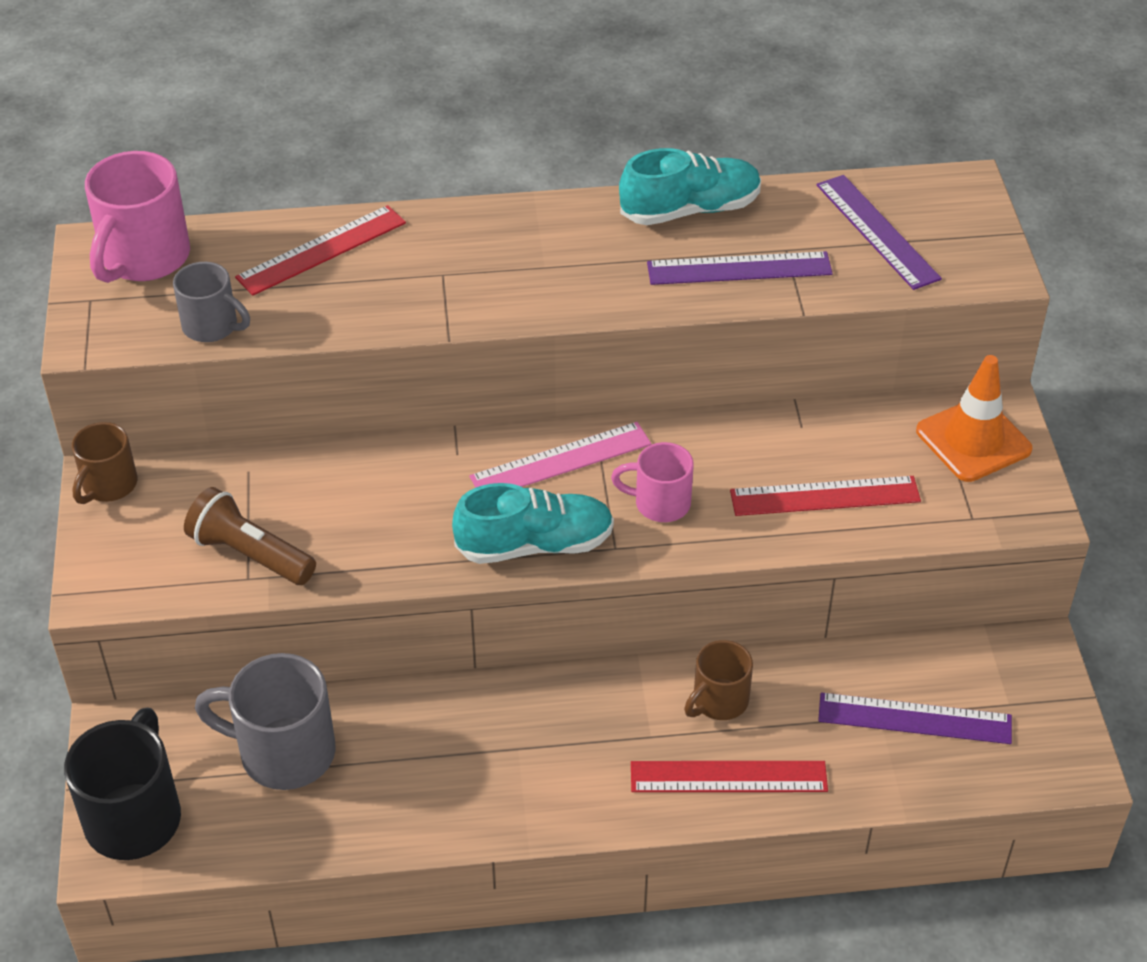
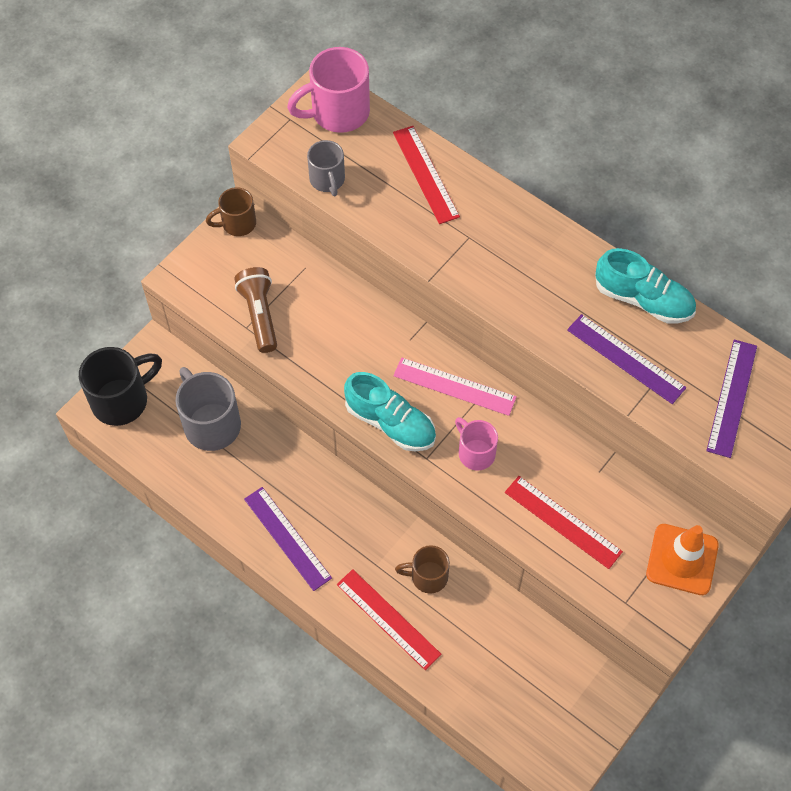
camera: 45 degrees right, 15 degrees up
red ruler [235,205,406,296] -> red ruler turned 60 degrees clockwise [393,126,460,224]
purple ruler [818,692,1012,744] -> purple ruler moved to [244,487,332,591]

